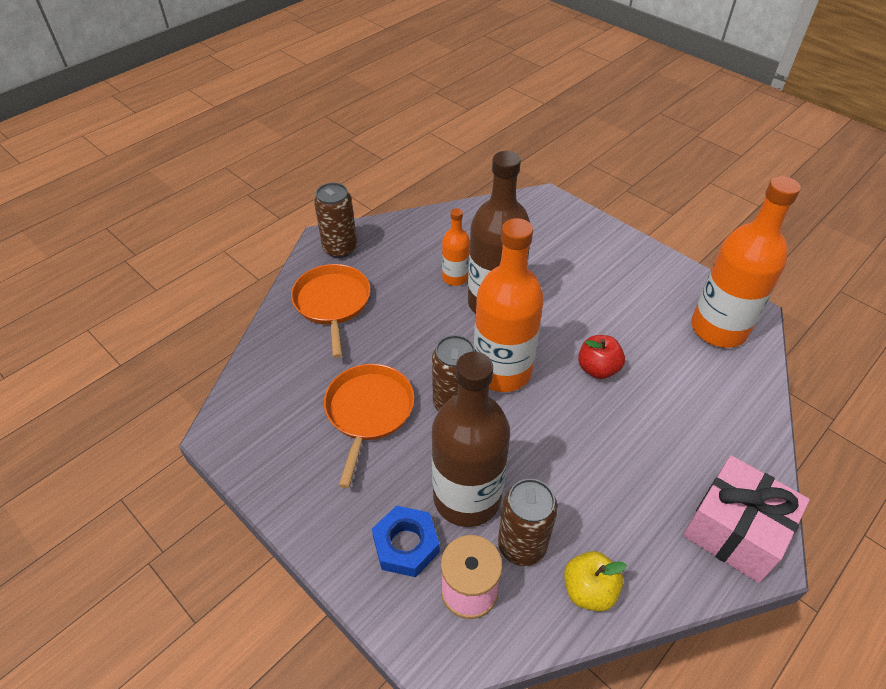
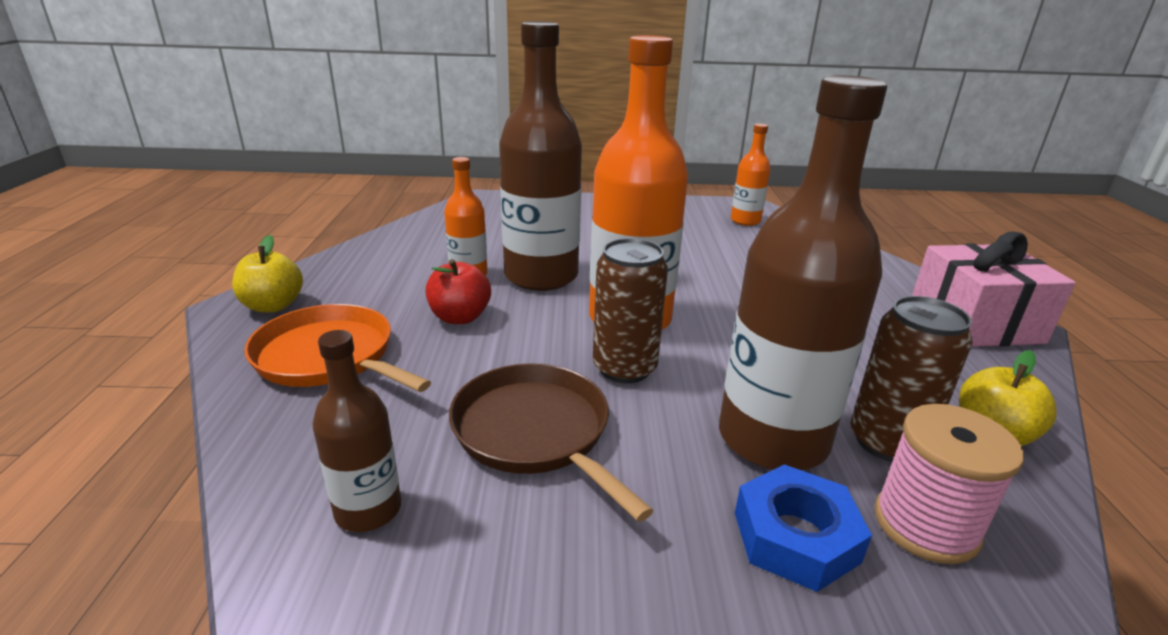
camera: 45 degrees left, 20 degrees down
brown can [314,183,357,258] -> yellow apple [232,235,303,313]
orange pan [324,364,414,488] -> brown pan [449,363,654,522]
red apple [578,335,625,379] -> red apple moved to [426,259,491,324]
orange bottle [691,176,801,348] -> orange bottle [731,123,770,226], size x0.51
none -> brown bottle [313,330,401,532]

